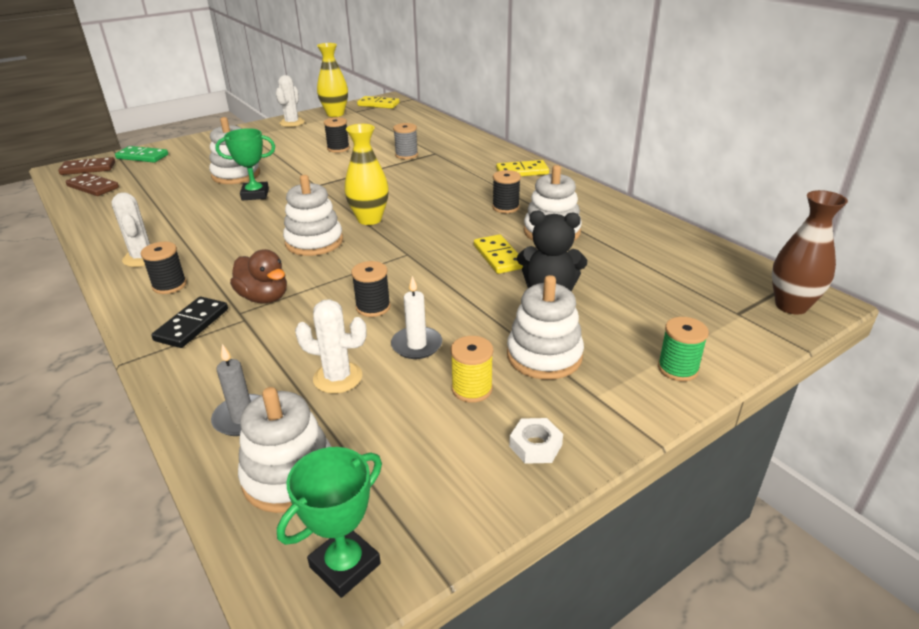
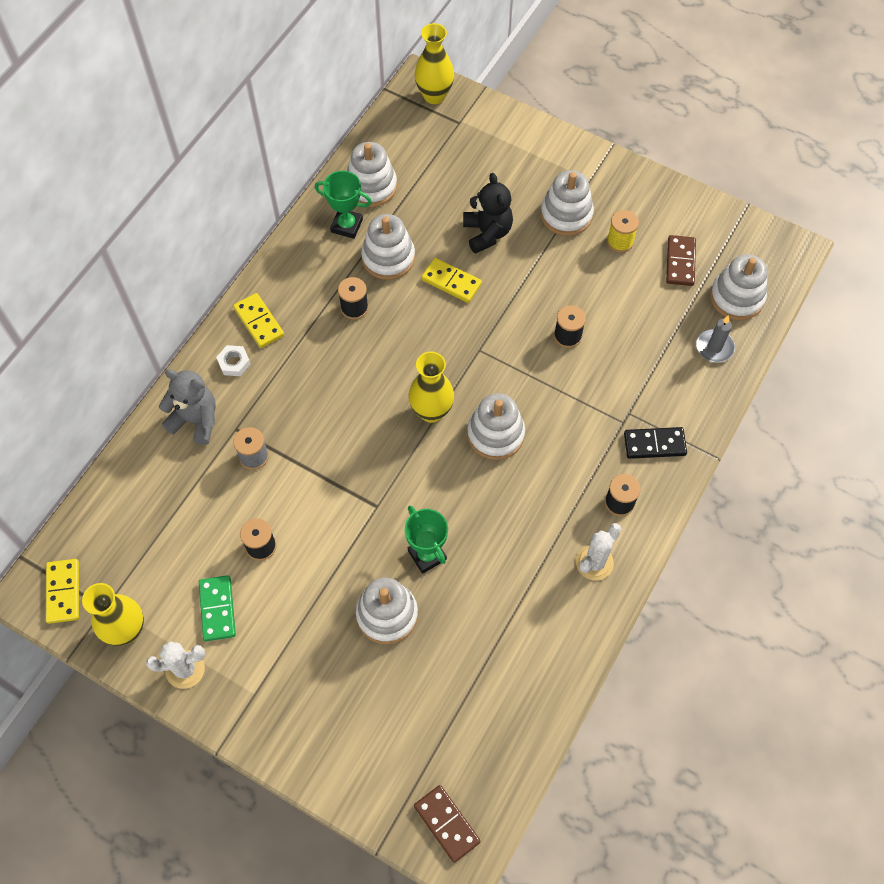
camera: 115 degrees left, 30 degrees up
brown domino [66,173,119,196] -> brown domino moved to [666,235,696,286]
green domino [115,146,168,163] -> green domino moved to [199,575,236,641]
brown duck [230,249,287,303] -> none
green trophy [277,447,382,598] -> green trophy moved to [315,171,372,239]
white cactus [295,299,367,394] -> none
white candle [391,276,442,359] -> none
yellow domino [474,234,523,274] -> yellow domino turned 75 degrees clockwise [421,258,482,303]
white nut [509,418,563,464] -> white nut moved to [216,345,251,376]
green spool [658,317,709,381] -> none
brown vase [772,190,848,315] -> yellow vase [415,23,454,104]
none -> grey teddy bear [159,369,216,445]
none -> white stacking toy [347,142,397,207]

